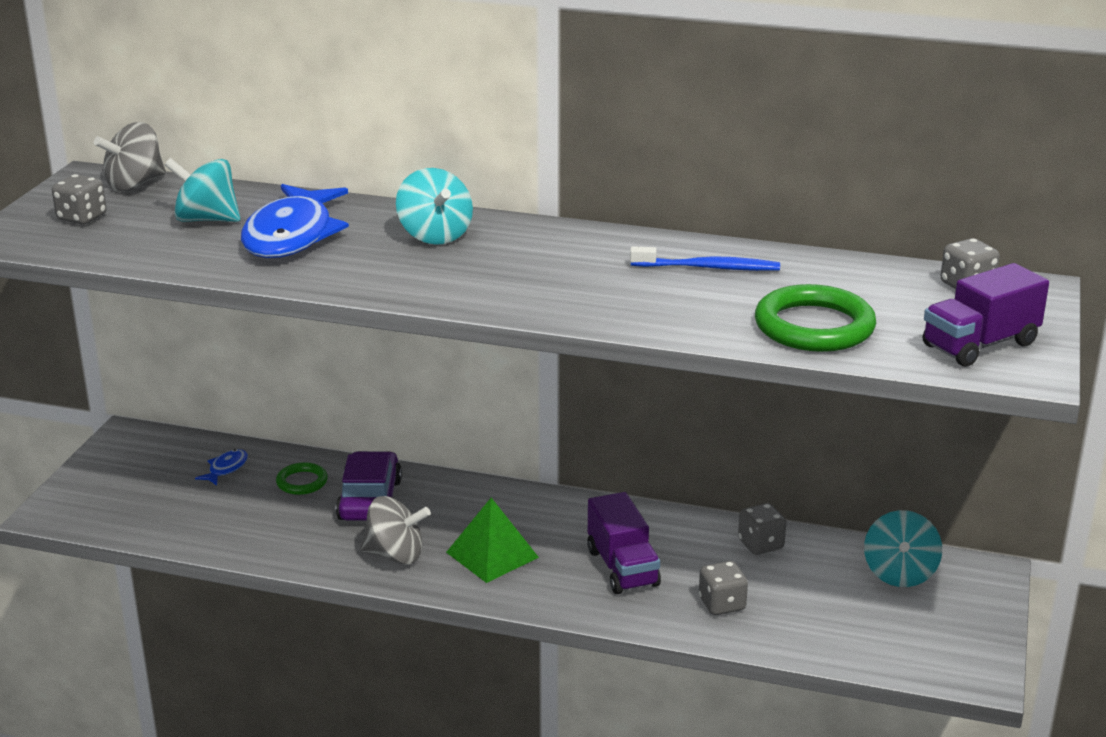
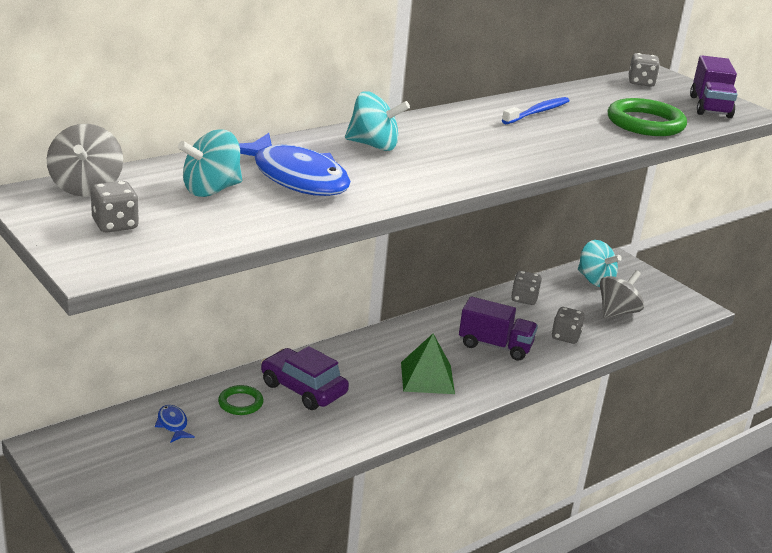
camera: 55 degrees left, 0 degrees up
grey spinning top [360,496,431,565] -> grey spinning top moved to [600,270,644,319]

